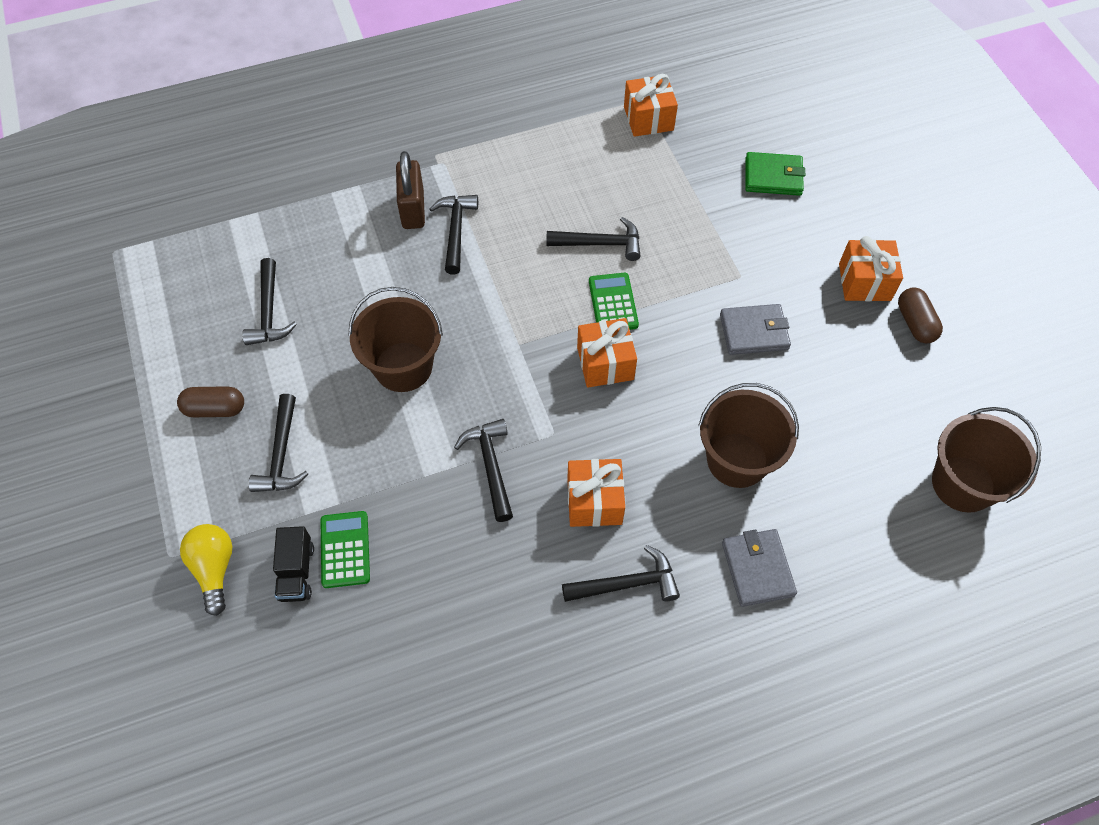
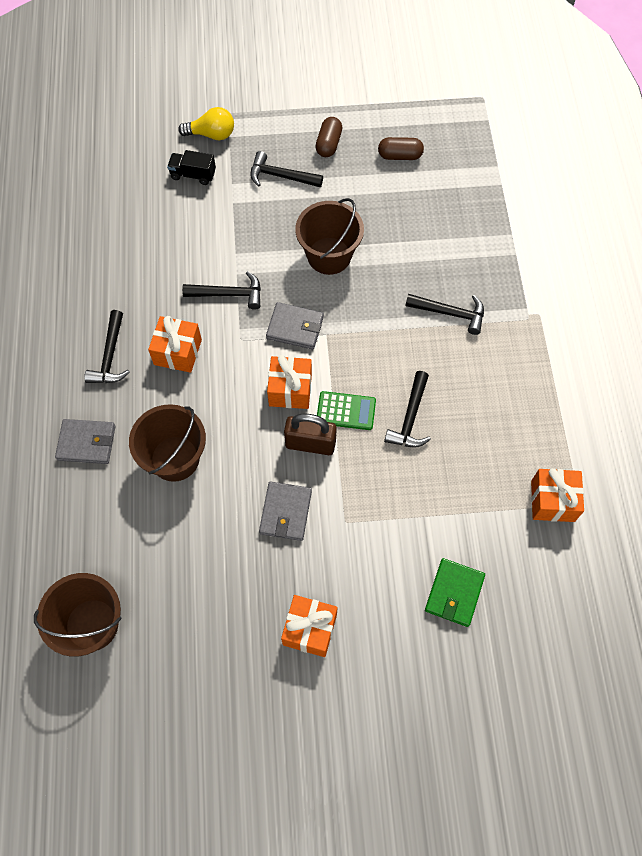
camera: 105 degrees right, 5 degrees up
black hammer [242,258,297,345] -> none
green calculator [320,511,370,588] -> none
brown padlock [396,151,425,229] -> brown padlock moved to [284,413,337,455]
brown capsule [898,287,943,344] -> brown capsule moved to [378,137,424,160]
none -> grey wallet [266,302,324,350]

